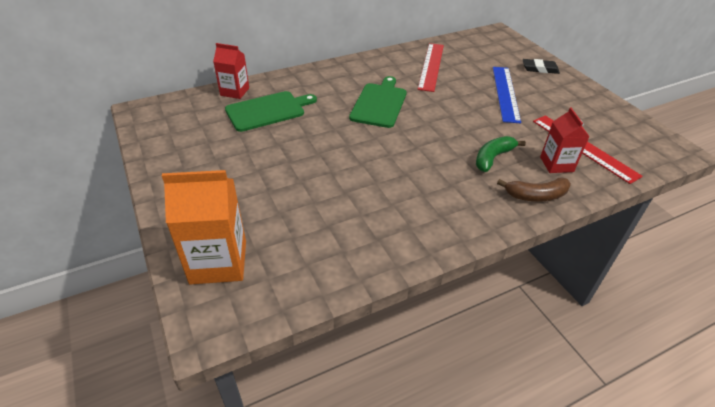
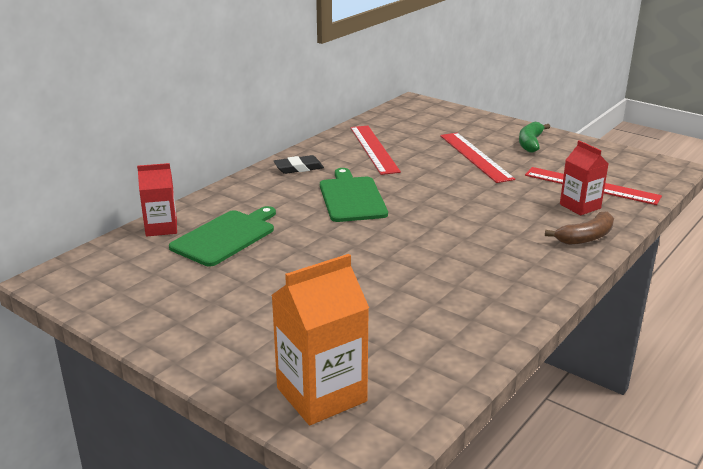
camera: 25 degrees left, 15 degrees down
green banana [476,136,526,172] -> green banana moved to [519,122,550,153]
blue ruler [493,67,521,123] -> red ruler [440,133,515,183]
black eraser [523,59,560,74] -> black eraser moved to [274,155,324,174]

